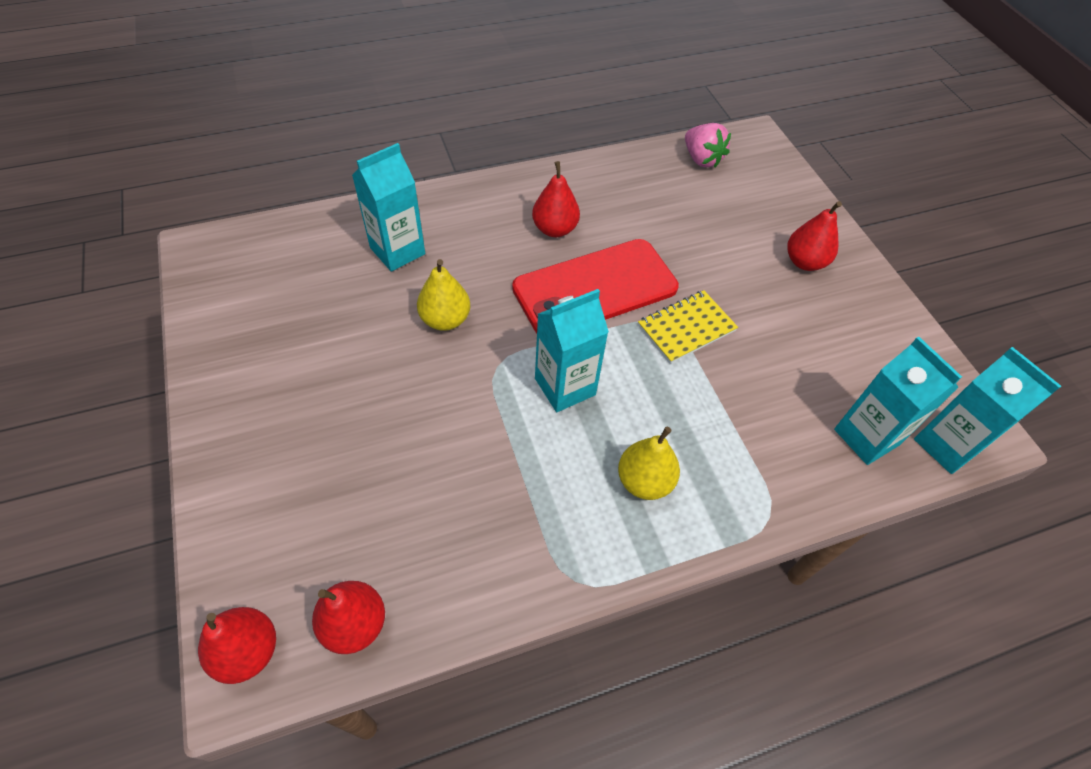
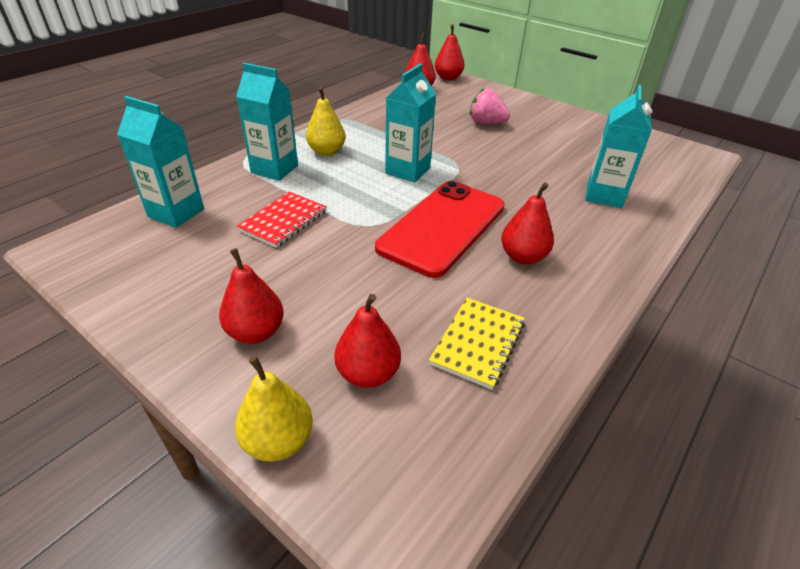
camera: 150 degrees right, 15 degrees down
yellow pear [417,259,470,331] -> yellow pear moved to [235,356,313,462]
yellow notebook [638,290,738,364] -> yellow notebook moved to [429,298,525,390]
pink strawberry [685,123,731,167] -> pink strawberry moved to [470,88,510,124]
turquoise carton [914,347,1061,474] -> turquoise carton moved to [236,63,298,181]
none -> red notebook [236,192,327,248]
none -> red pear [334,294,401,388]

